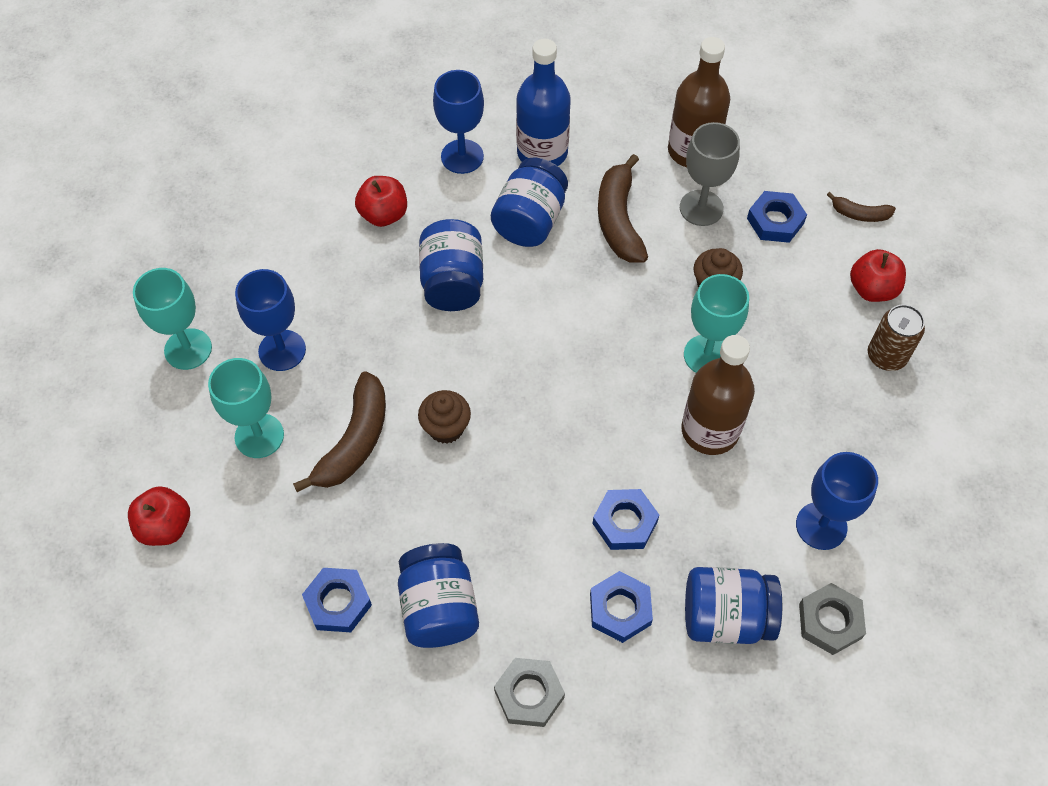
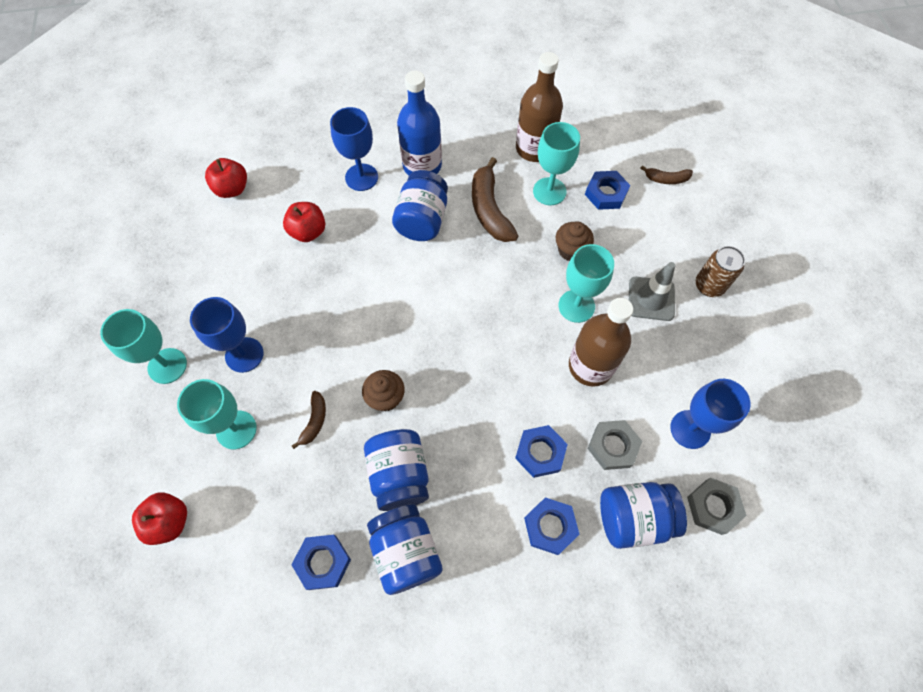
camera: 10 degrees left, 5 degrees up
brown banana [293,371,386,492] -> brown banana [292,391,326,449], size x0.53
blue jar [419,219,483,311] -> blue jar moved to [364,429,429,511]
grey nut [494,658,565,727] -> grey nut moved to [587,420,642,470]
grey goblet [680,122,740,226] -> turquoise goblet [533,122,580,205]
red apple [850,249,906,302] -> red apple moved to [205,158,247,198]
none -> grey traffic cone [629,262,675,321]

